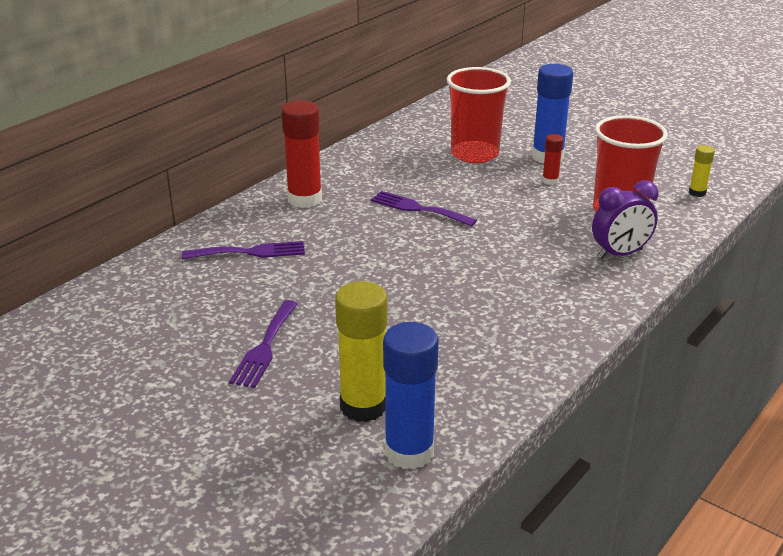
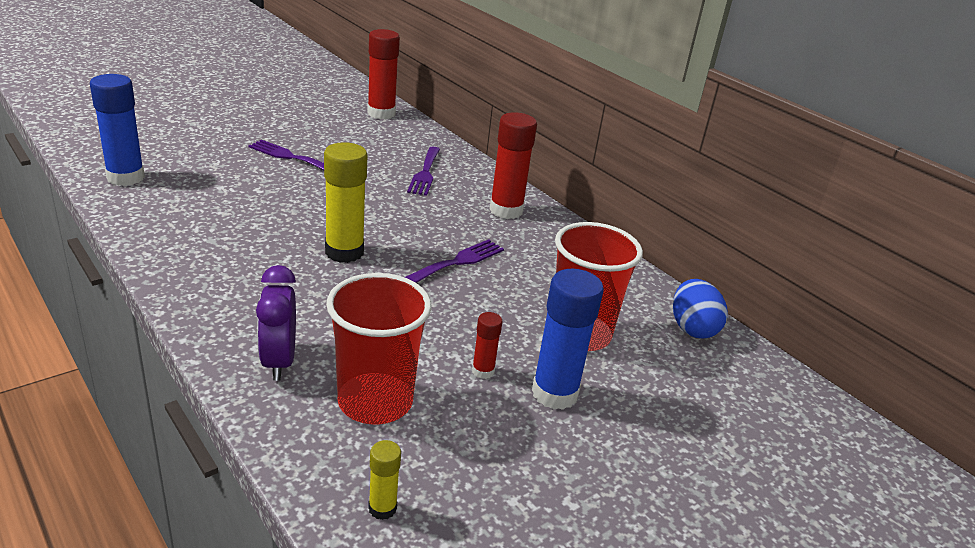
camera: 100 degrees right, 0 degrees up
yellow glue stick [335,281,388,422] -> yellow glue stick moved to [324,142,367,263]
none -> red glue stick [367,29,400,119]
none -> blue egg [673,279,728,339]

